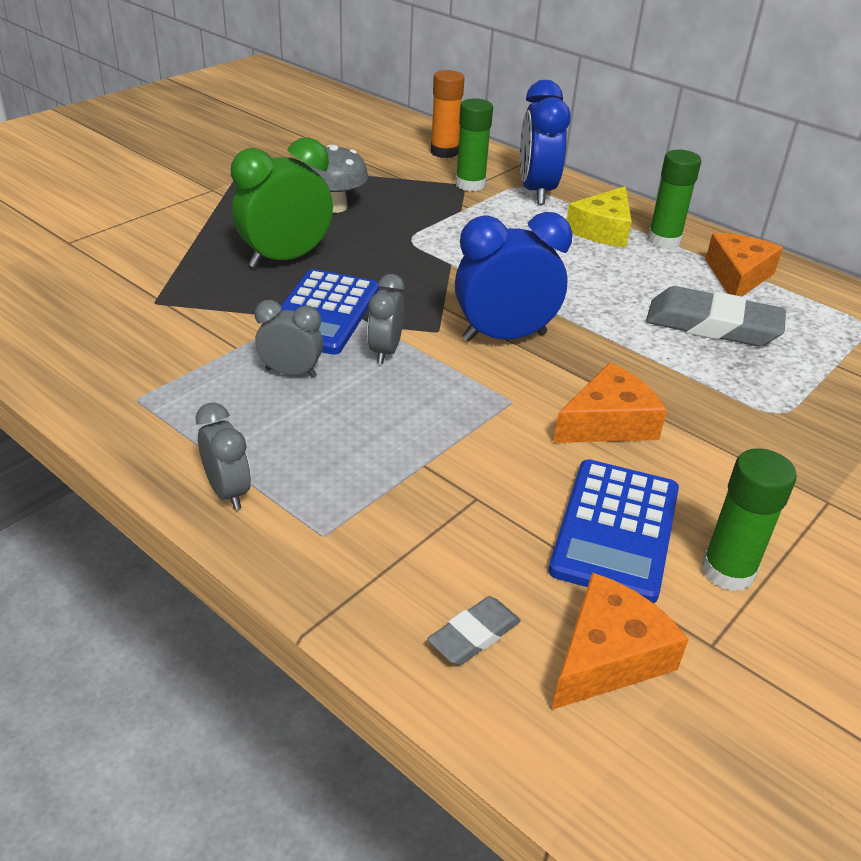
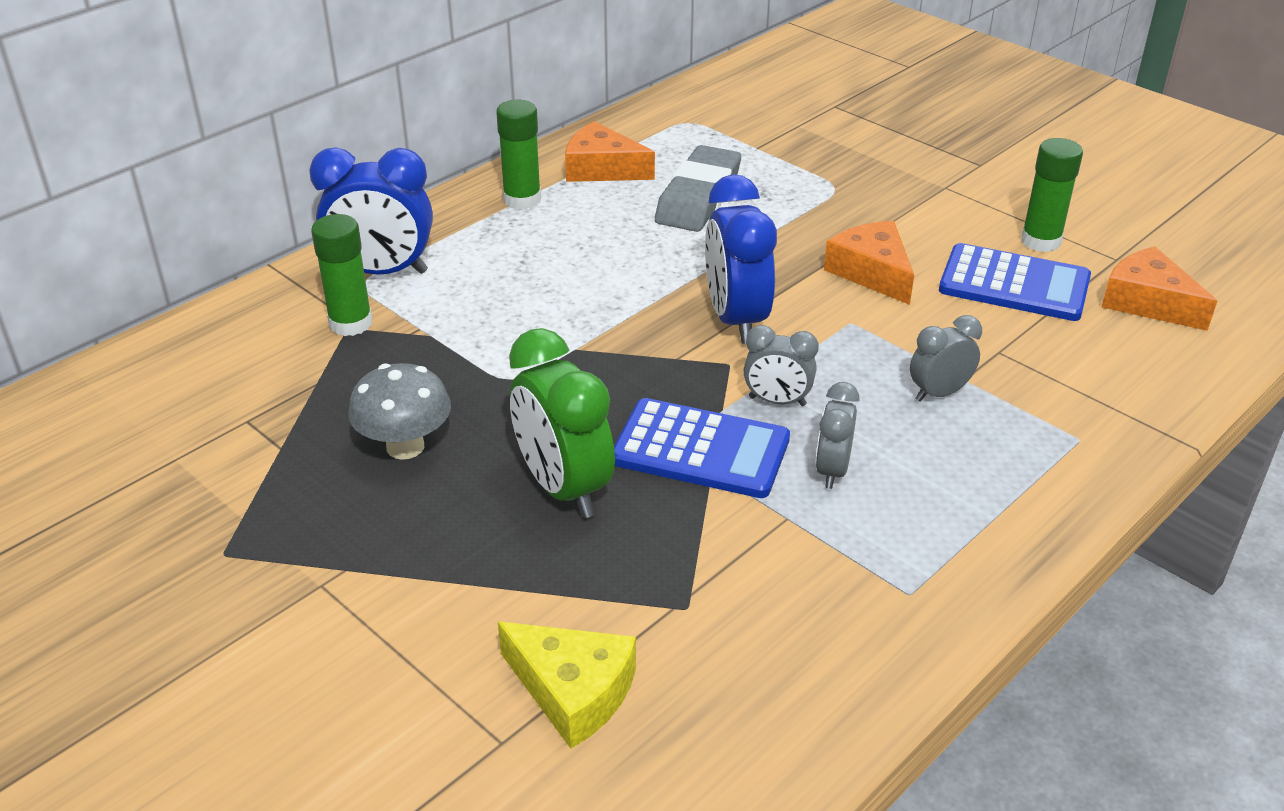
camera: 85 degrees left, 0 degrees up
grey clock [195,403,251,510] -> grey clock moved to [910,315,982,402]
grey eraser [427,596,521,665] -> none
orange glue stick [430,70,465,158] -> none
yellow cheese [567,186,632,247] -> yellow cheese moved to [498,622,636,749]

